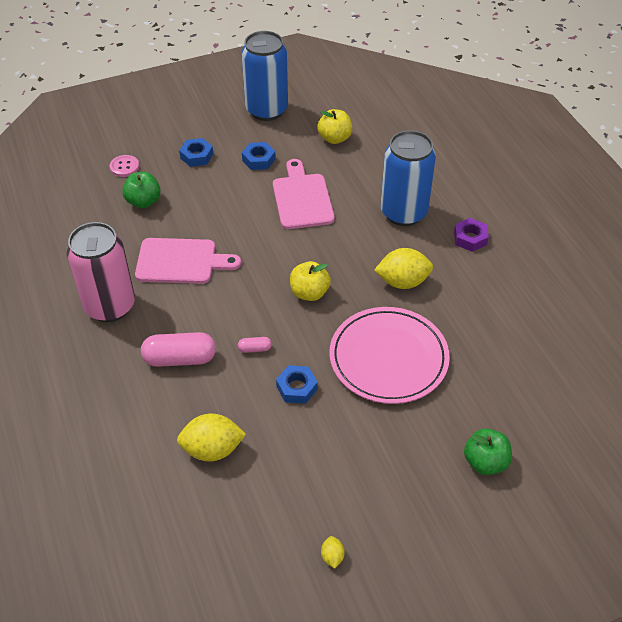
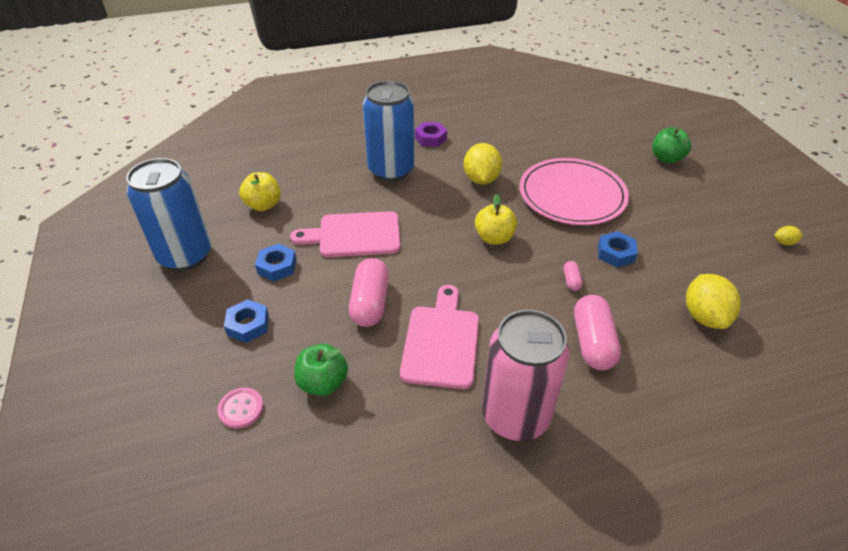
camera: 85 degrees left, 5 degrees down
none -> pink capsule [349,258,389,327]

